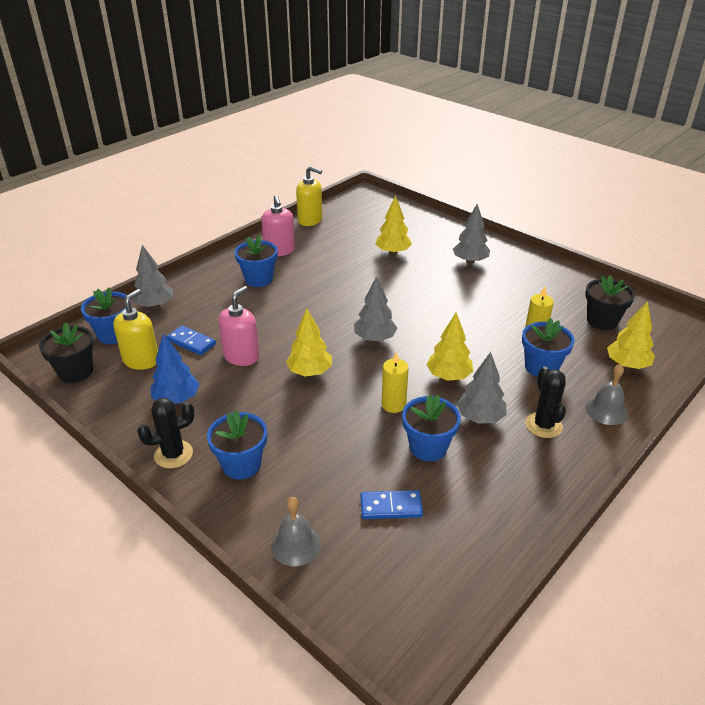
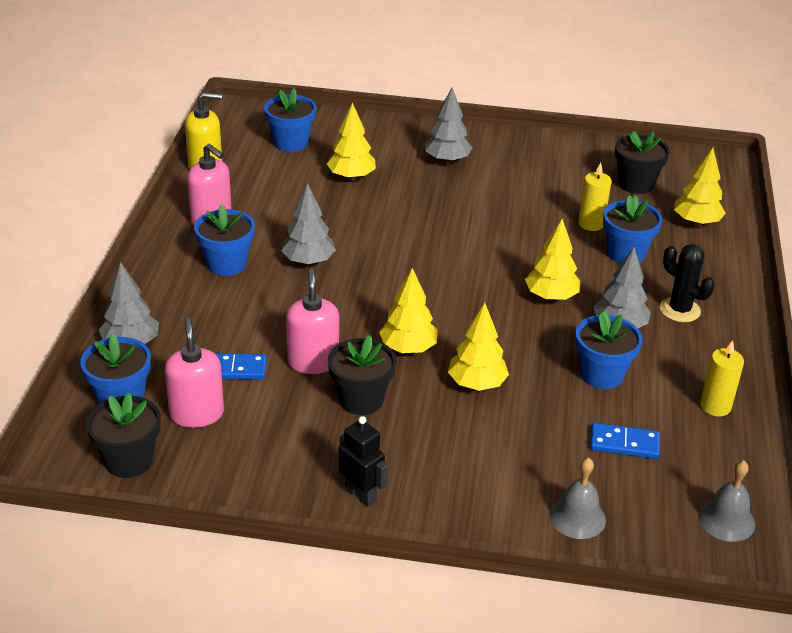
camera: 35 degrees left, 0 degrees up
yellow soap dispenser [113,289,158,370] -> pink soap dispenser [165,317,224,428]
black cactus [137,398,195,468] -> black robot [339,416,388,507]
blue tree [151,334,199,404] -> none
blue flower pot [207,410,267,480] -> blue flower pot moved to [264,88,316,152]
grey tree [354,276,397,342] -> grey tree moved to [281,183,336,265]
blue domino [360,490,423,519] -> blue domino turned 45 degrees clockwise [590,423,660,459]
yellow candle [382,352,409,413] -> yellow candle moved to [700,340,744,417]
grey bell [585,364,627,425] -> grey bell moved to [698,460,755,542]
none -> black flower pot [328,335,397,415]
none -> yellow tree [448,303,509,391]

